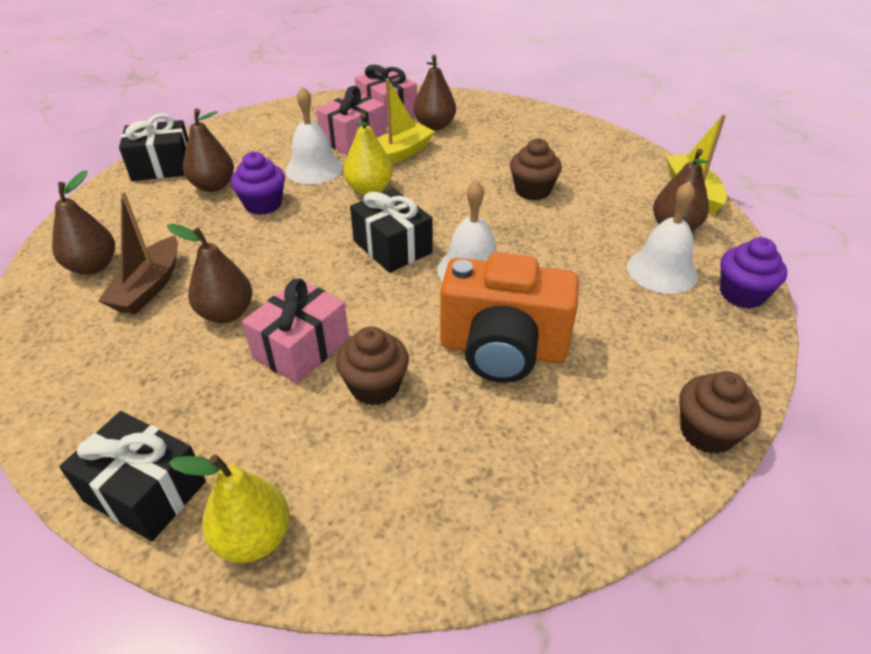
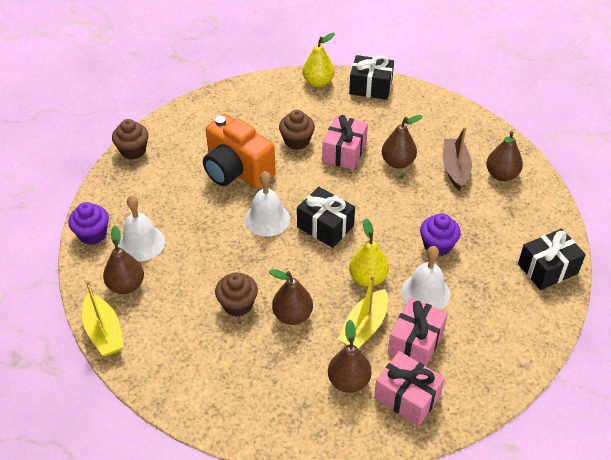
camera: 165 degrees right, 5 degrees up
brown pear [183,108,234,192] -> brown pear moved to [269,269,313,325]
orange camera [440,252,579,383] -> orange camera turned 135 degrees counterclockwise [203,114,276,188]

